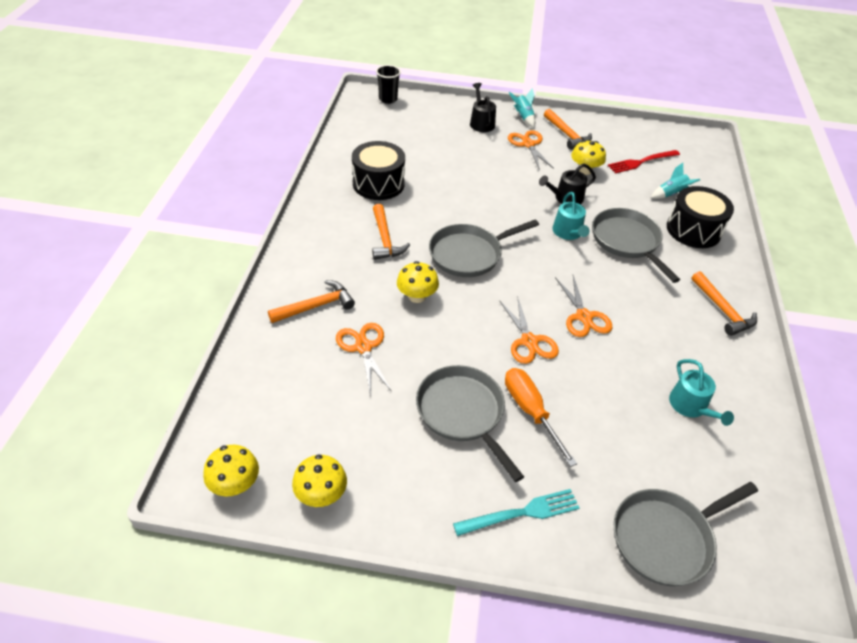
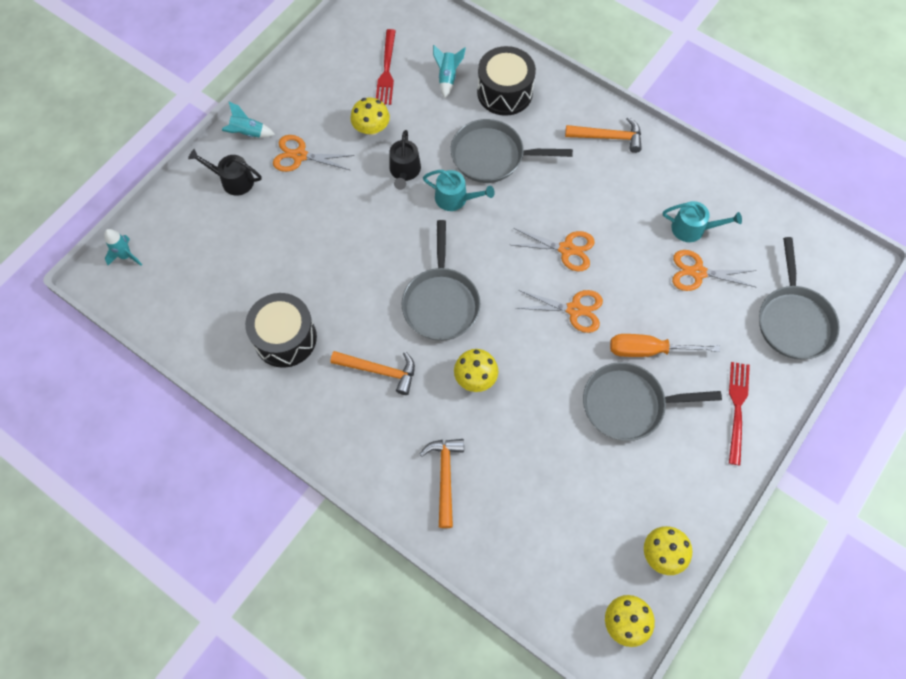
camera: 60 degrees left, 20 degrees up
orange scissors [336,323,392,396] -> orange scissors moved to [672,250,757,291]
black cup [376,65,401,104] -> turquoise rocket [104,229,142,266]
turquoise fork [453,489,579,536] -> red fork [729,362,750,465]
orange hammer [544,109,592,150] -> none

